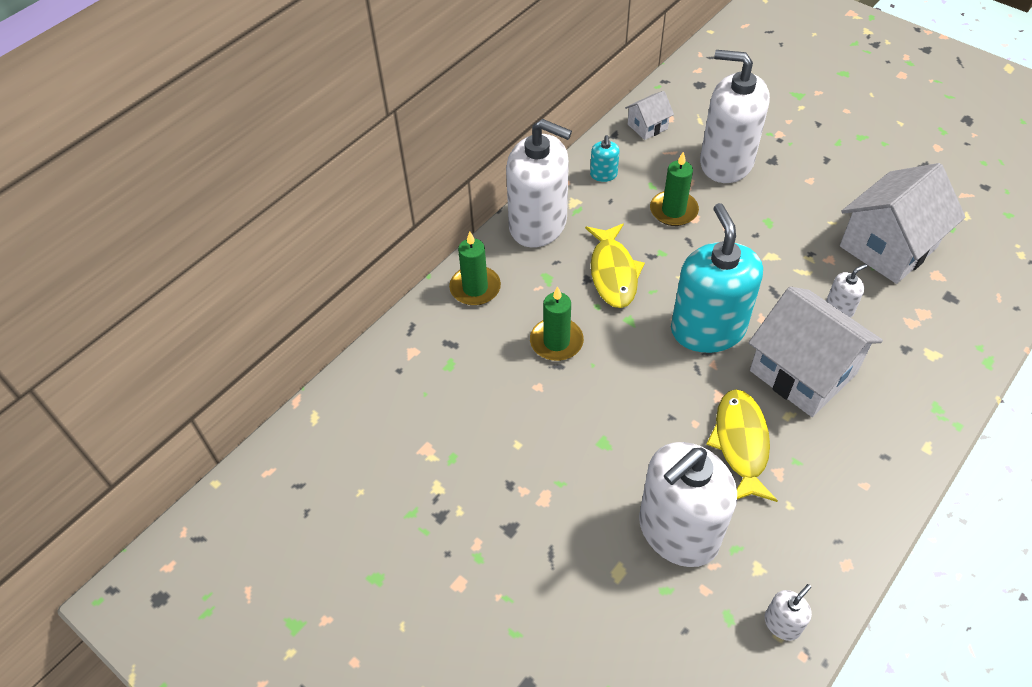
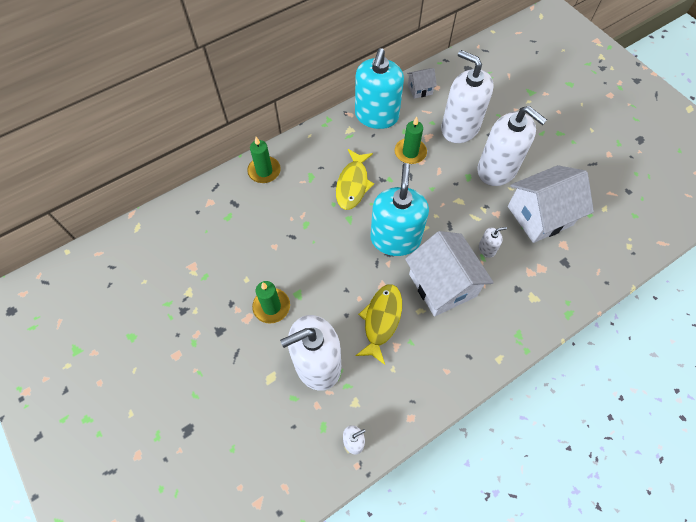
camera: 15 degrees right, 10 degrees up
white soap dispenser [506,119,572,247] -> white soap dispenser moved to [477,106,547,186]
green candle [530,286,584,361] -> green candle moved to [252,281,290,324]
turquoise soap dispenser [590,135,620,182] -> turquoise soap dispenser [355,48,404,129], size x2.43

